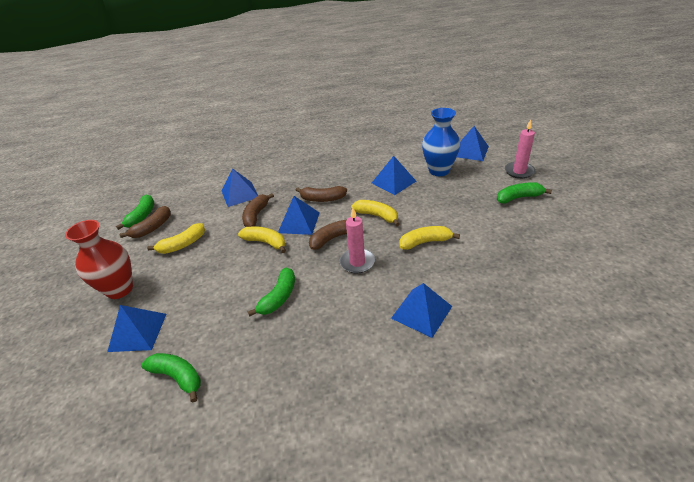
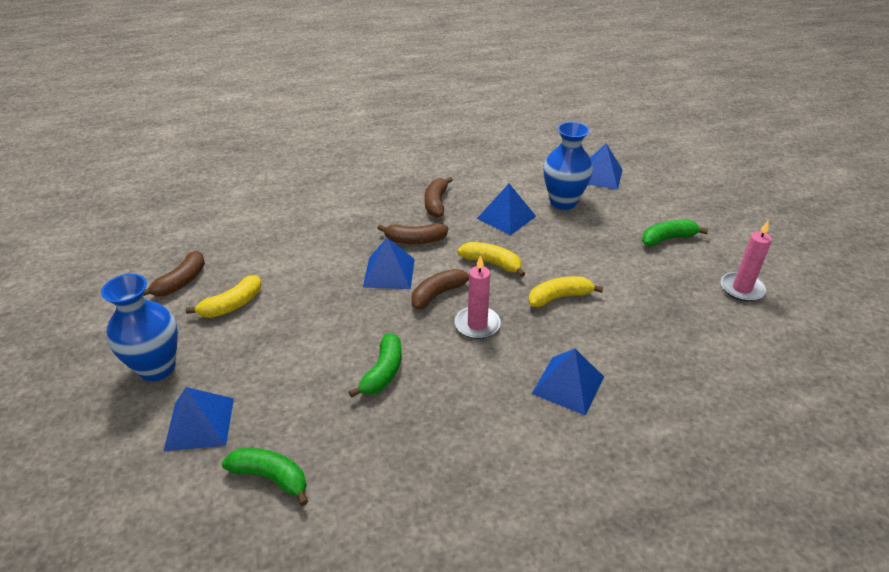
camera: 10 degrees left, 0 degrees up
red vase [65,220,133,299] -> blue vase [101,274,178,381]
green banana [116,195,154,230] -> none
blue pyramid [222,169,258,207] -> none
yellow banana [238,226,286,253] -> none
brown banana [242,193,274,227] -> brown banana moved to [425,177,453,218]
pink candle [505,120,535,179] -> pink candle moved to [721,221,772,301]

